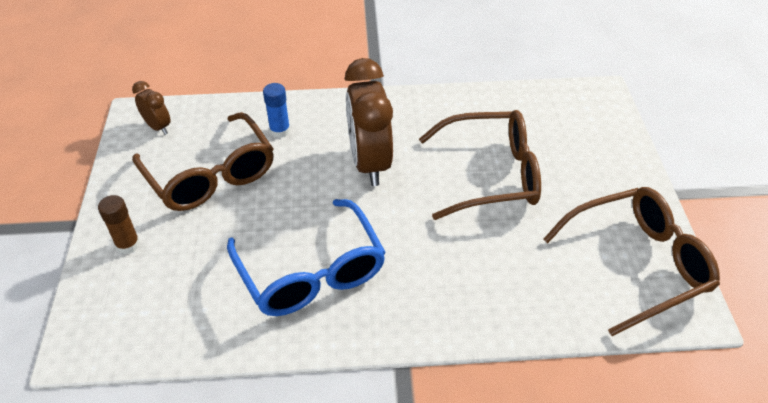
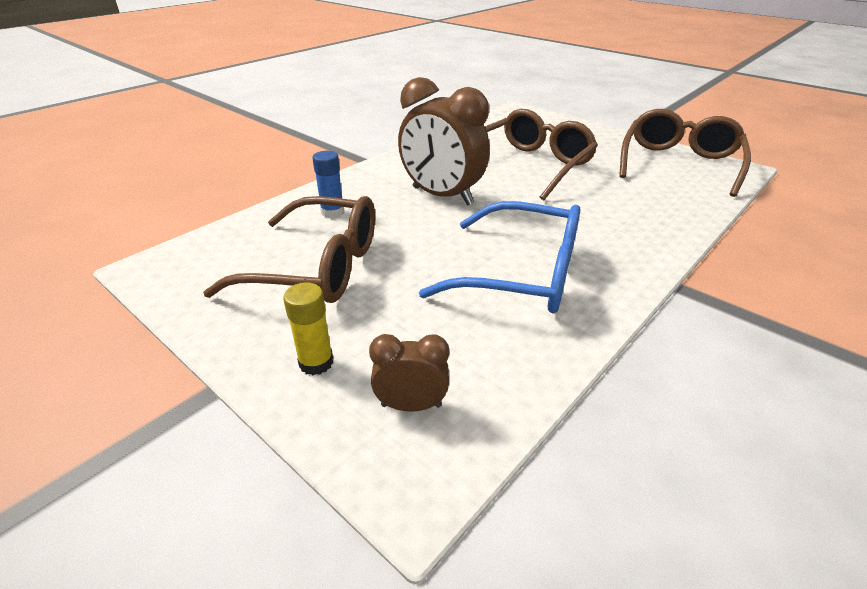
camera: 45 degrees left, 10 degrees down
brown glue stick [98,195,140,254] -> yellow glue stick [283,283,333,375]
brown clock [132,81,171,135] -> brown clock moved to [369,334,449,412]

